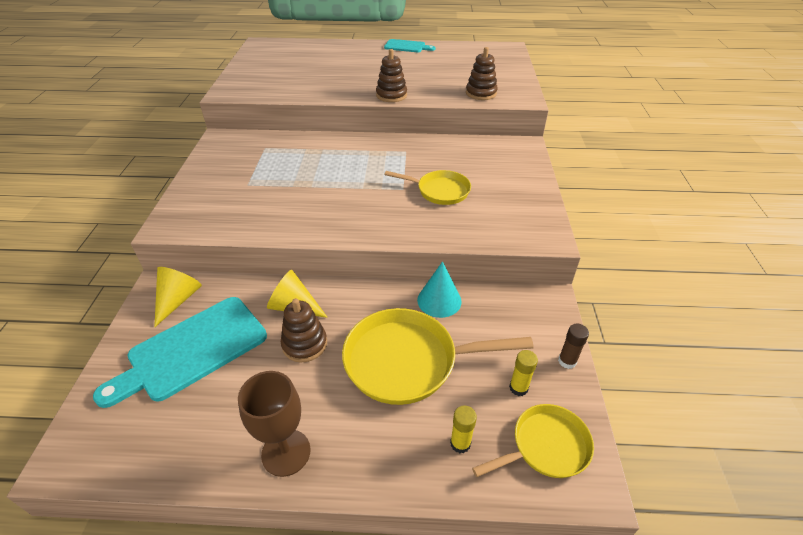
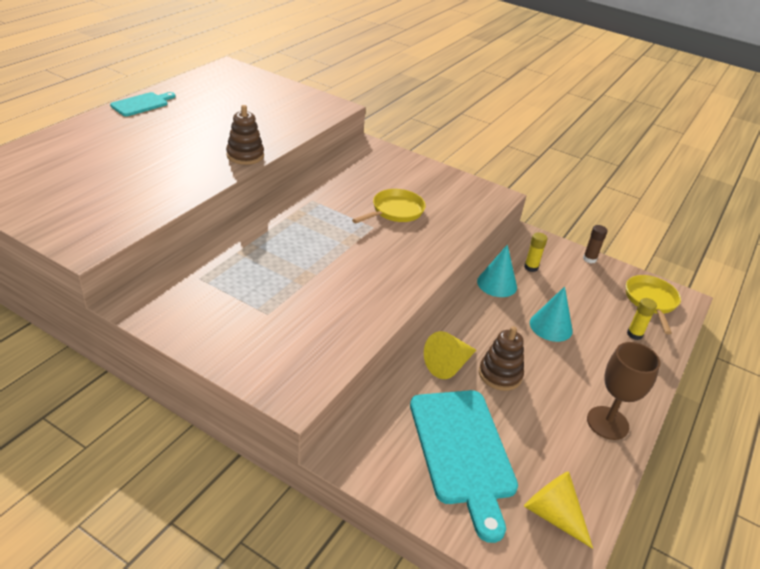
camera: 65 degrees left, 5 degrees down
yellow cone [154,267,202,328] -> yellow cone moved to [524,471,593,549]
yellow pan [342,308,534,405] -> turquoise cone [530,286,573,342]
brown stacking toy [466,47,498,100] -> none
yellow glue stick [509,350,538,396] -> yellow glue stick moved to [524,232,547,272]

